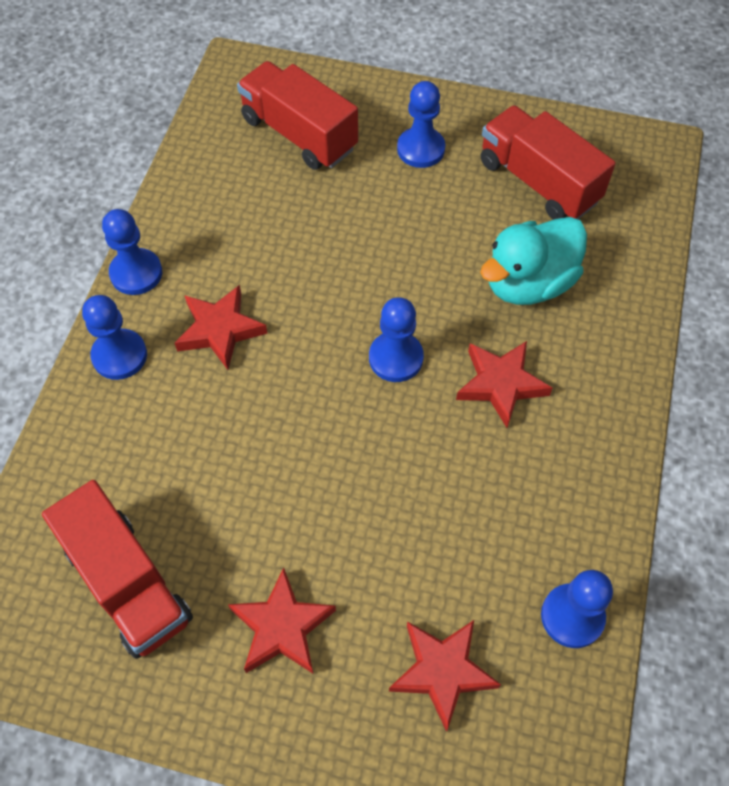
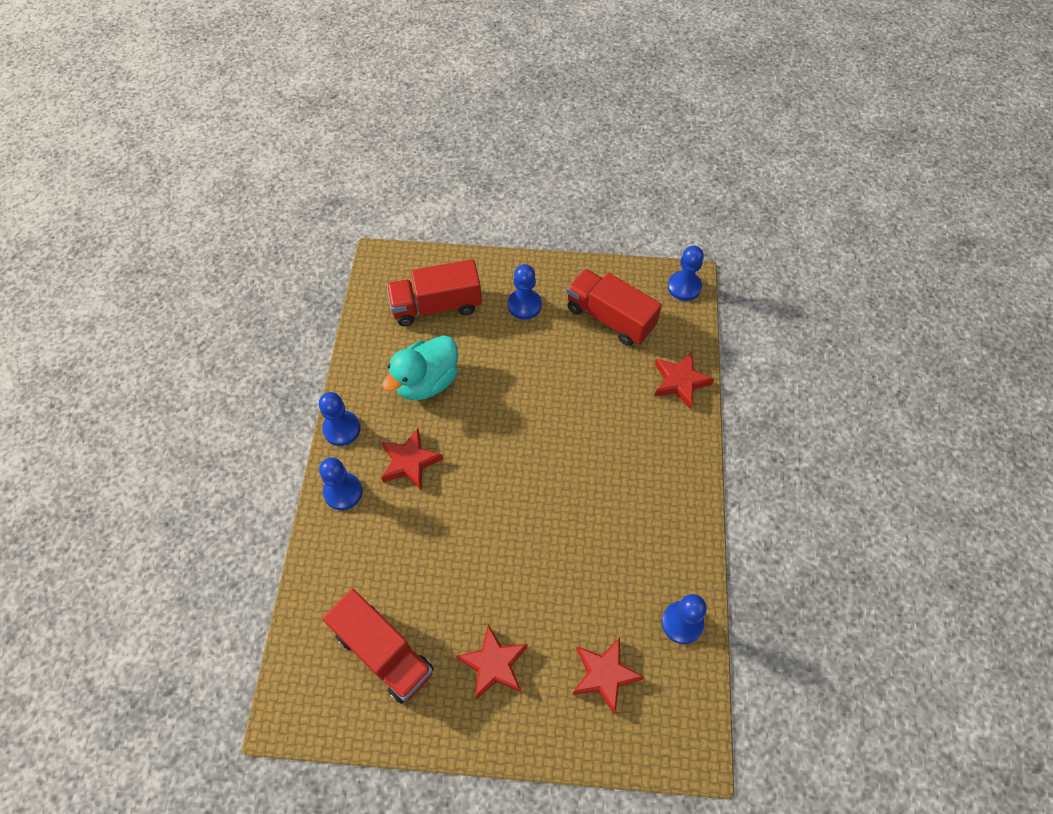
camera: 10 degrees left, 0 degrees up
red truck [237,61,358,170] -> red truck turned 45 degrees counterclockwise [387,259,482,326]
blue pawn [369,297,424,382] -> blue pawn moved to [668,245,704,301]
red star [456,341,552,428] -> red star moved to [654,352,714,409]
turquoise duck [480,217,587,305] -> turquoise duck moved to [382,335,458,400]

